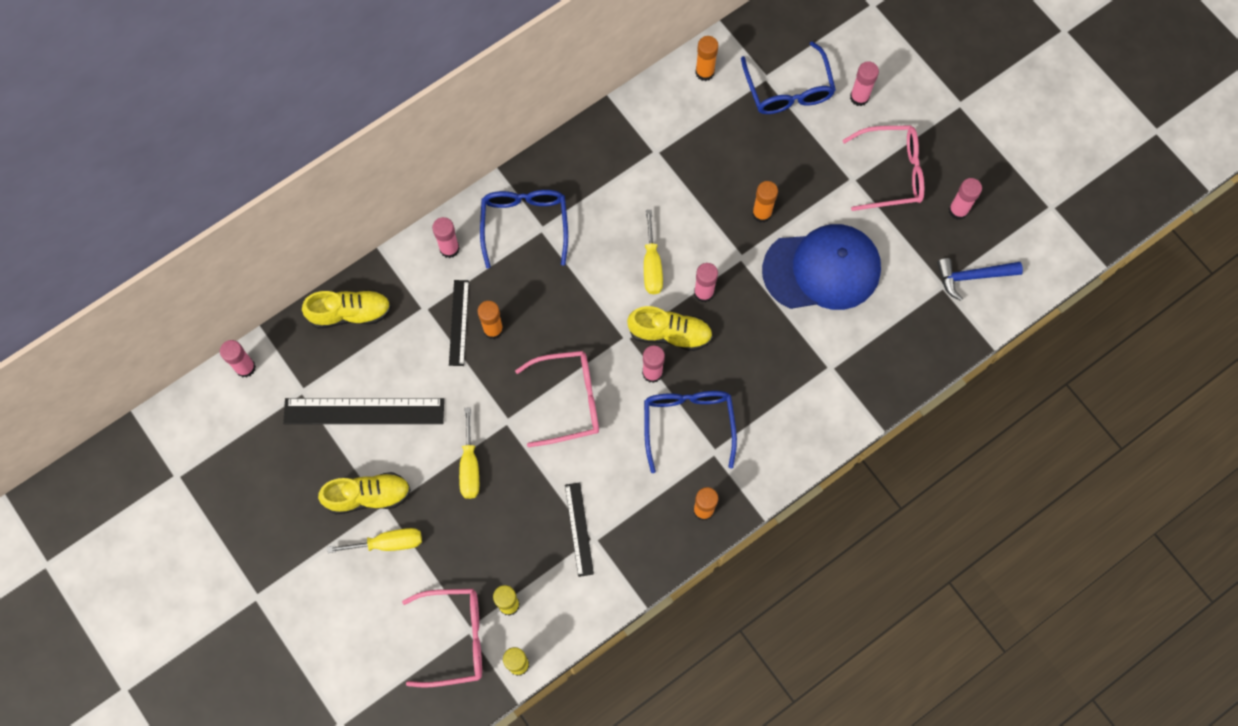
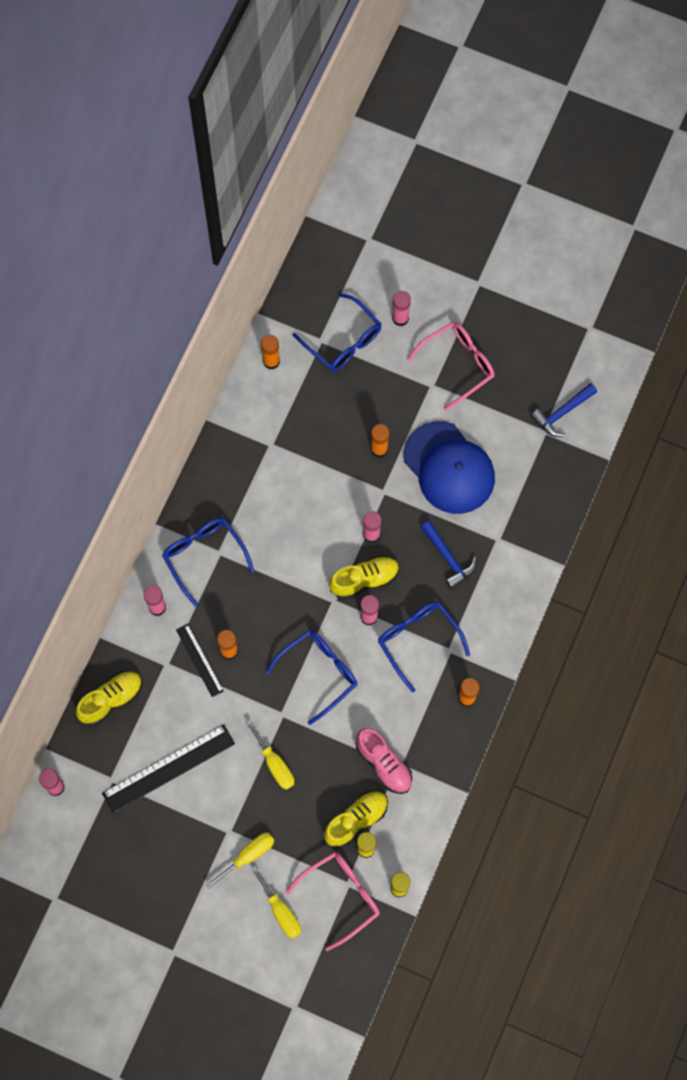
camera: 30 degrees left, 0 degrees up
yellow shoe [318,472,411,515] -> yellow shoe moved to [324,791,388,848]
pink glasses [515,351,599,447] -> blue glasses [265,630,358,725]
black ruler [565,482,594,577] -> pink shoe [356,728,412,794]
yellow screwdriver [644,210,663,294] -> yellow screwdriver moved to [251,866,301,939]
blue cap [762,224,881,310] -> blue cap turned 90 degrees clockwise [403,421,495,514]
pink glue stick [949,178,982,220] -> none
none -> blue hammer [421,520,476,589]

